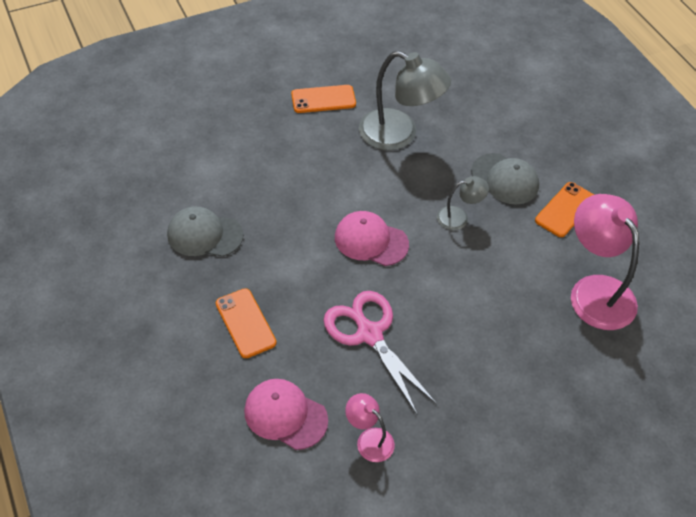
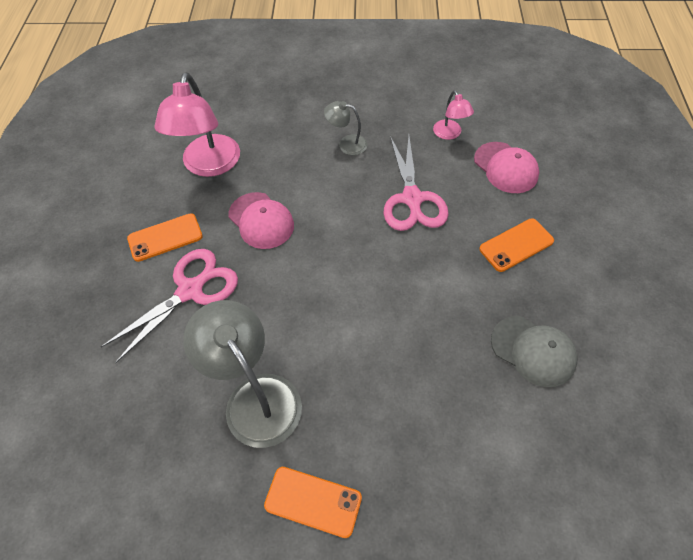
camera: 150 degrees left, 5 degrees up
orange phone [216,288,277,358] -> orange phone turned 60 degrees clockwise [479,218,554,272]
pink cap [335,211,409,266] -> pink cap moved to [228,192,294,249]
grey lamp [437,176,489,230] -> grey lamp moved to [324,101,368,155]
grey cap [471,153,539,205] -> pink scissors [101,249,238,363]

